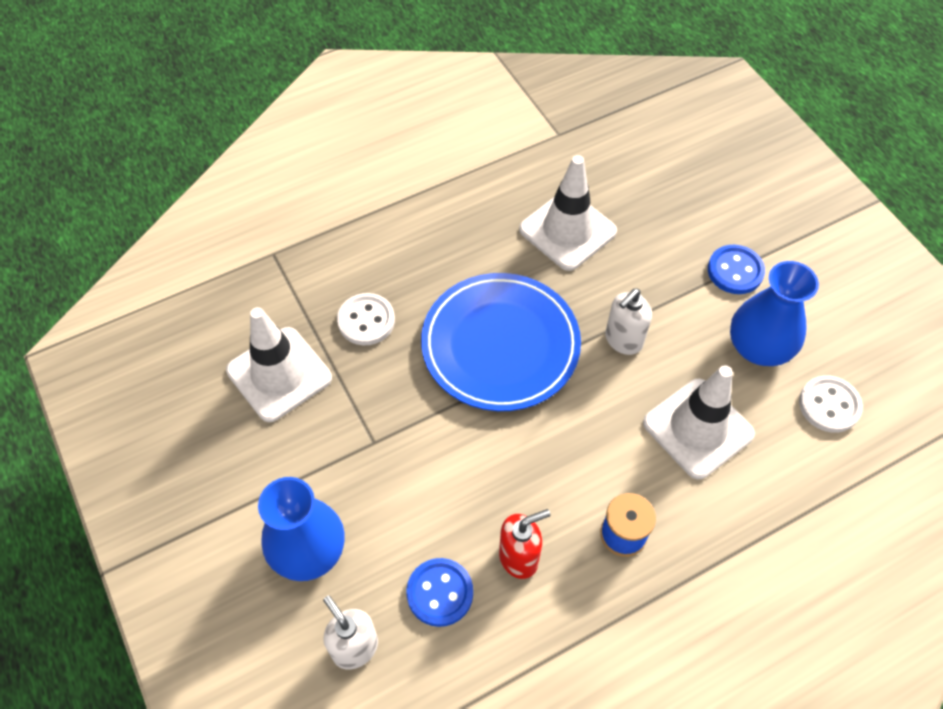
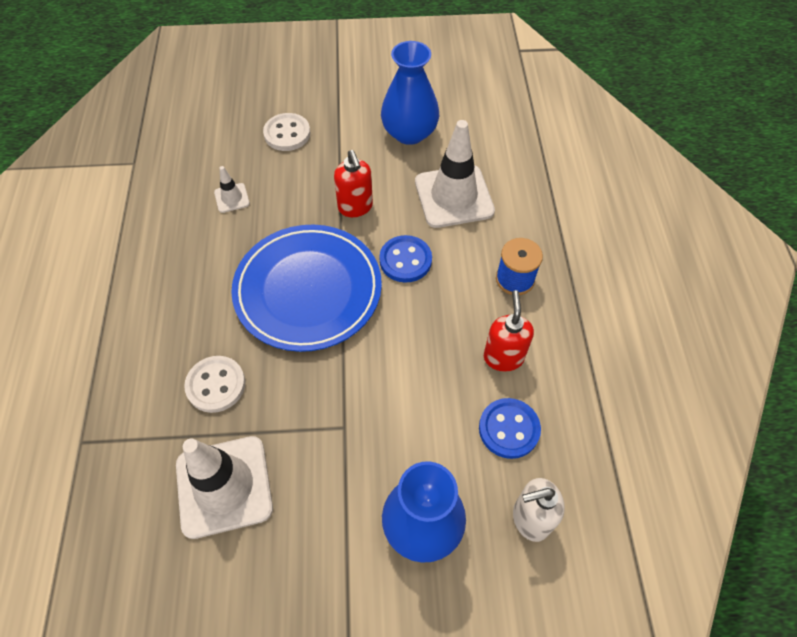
camera: 65 degrees left, 0 degrees up
white traffic cone [519,155,617,271] -> white traffic cone [214,166,250,213], size x0.45
white soap dispenser [605,289,652,355] -> red soap dispenser [334,150,373,217]
blue button [708,245,765,294] -> blue button moved to [379,235,432,283]
white button [799,376,863,433] -> white button moved to [263,113,310,151]

